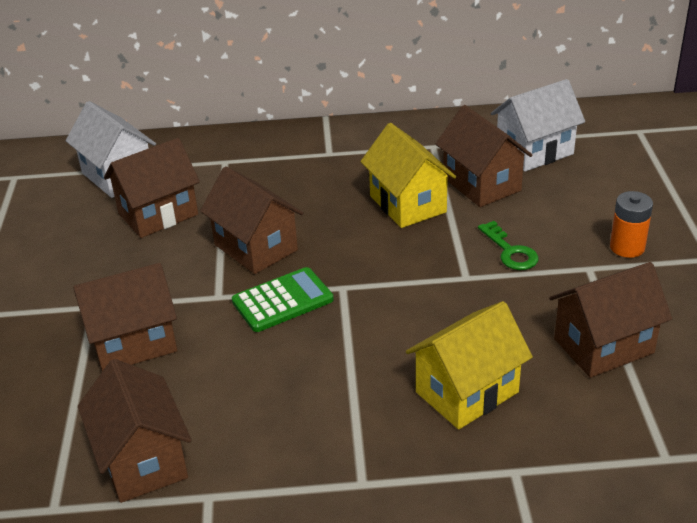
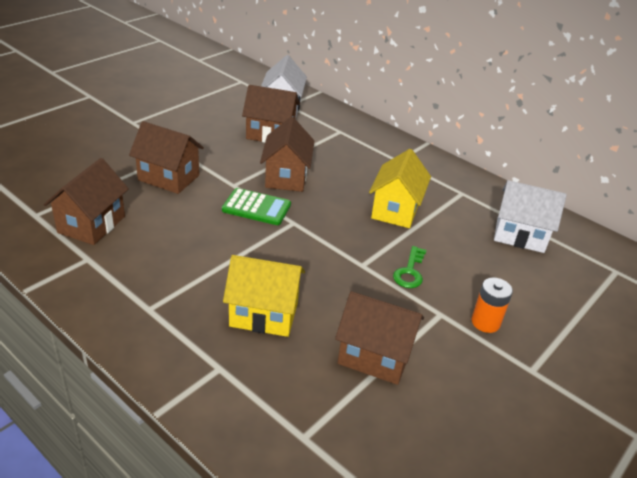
camera: 40 degrees right, 0 degrees up
brown house [436,105,533,207] -> none

